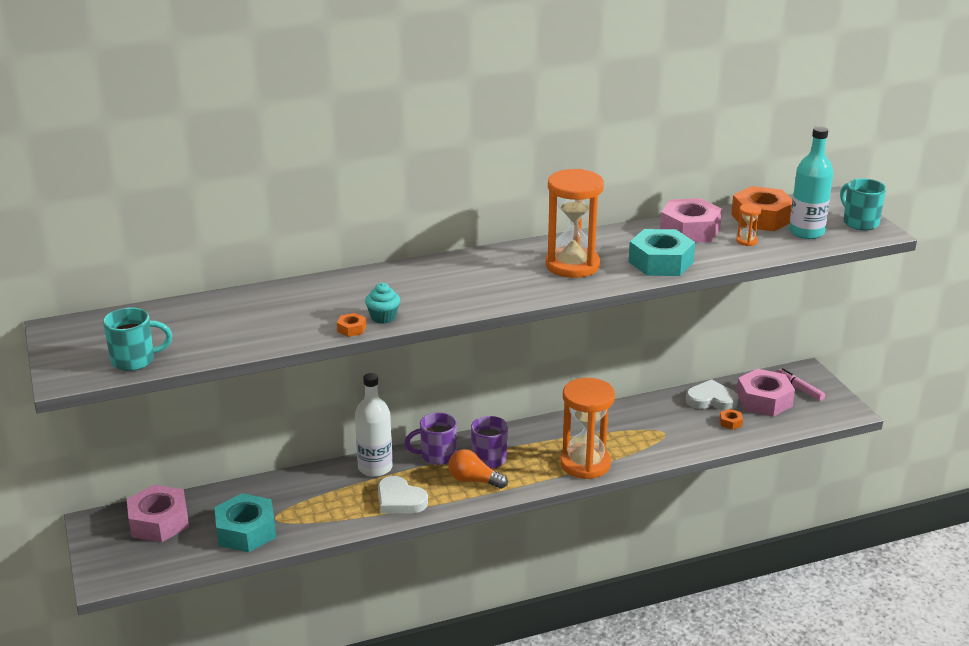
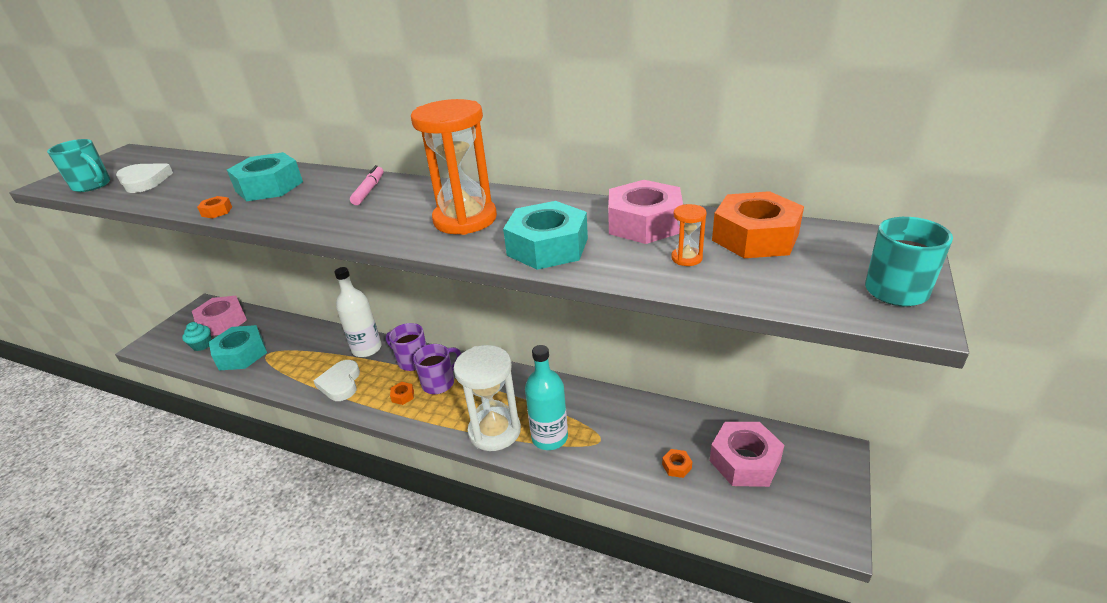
camera: 45 degrees right, 5 degrees up
turquoise cupcake [365,283,400,324] -> turquoise cupcake moved to [182,322,211,351]
orange light bulb [448,449,508,489] -> orange nut [390,382,414,405]
orange hourglass [560,378,615,479] -> white hourglass [454,345,521,451]
white heart [686,379,738,411] -> white heart moved to [116,163,173,193]
pink marker [777,368,825,401] -> pink marker moved to [350,165,384,205]
turquoise bottle [789,126,833,239] -> turquoise bottle moved to [525,345,568,450]
none -> turquoise nut [227,152,303,201]

